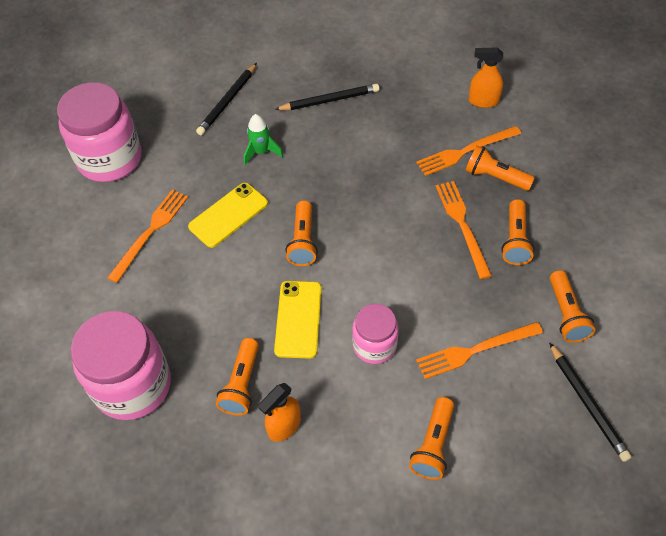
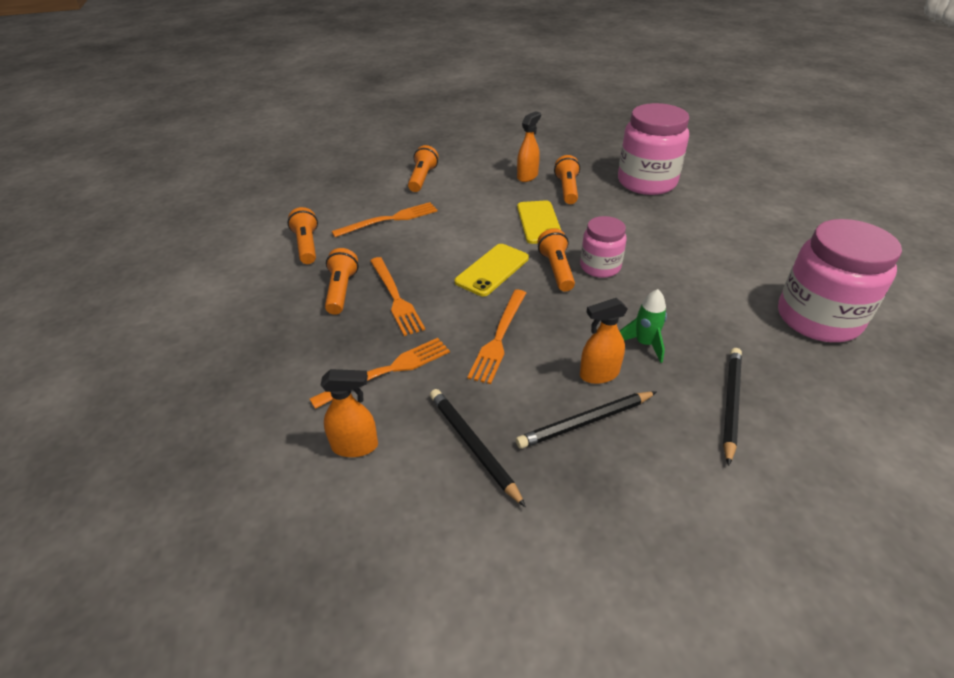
camera: 170 degrees right, 15 degrees down
orange fork [107,190,188,283] -> orange fork moved to [467,290,526,384]
yellow phone [188,183,268,248] -> yellow phone moved to [455,244,529,296]
pink jar [352,304,399,364] -> pink jar moved to [580,216,627,278]
orange flashlight [465,145,535,191] -> none
black pencil [549,342,632,462] -> black pencil moved to [430,389,526,507]
none -> orange spray bottle [580,298,628,384]

